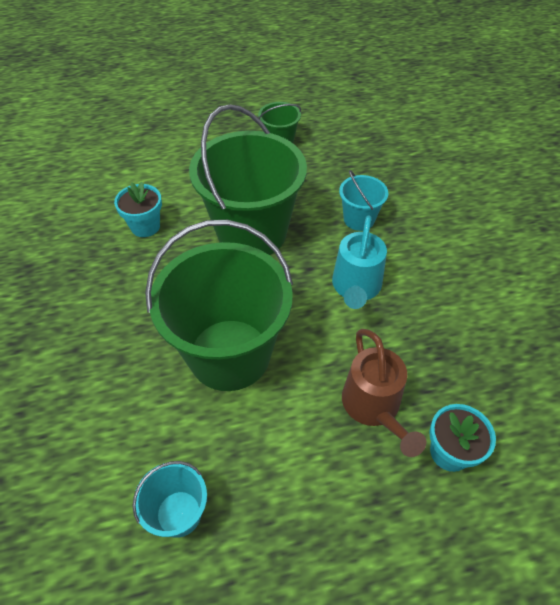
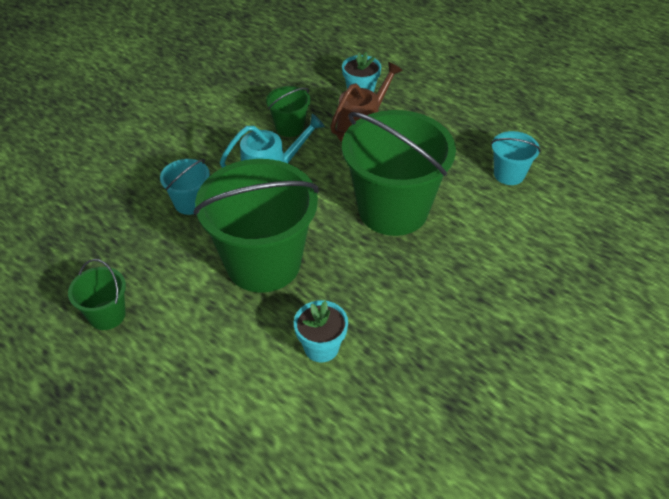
camera: 125 degrees left, 5 degrees down
none -> green bucket [266,86,311,137]

